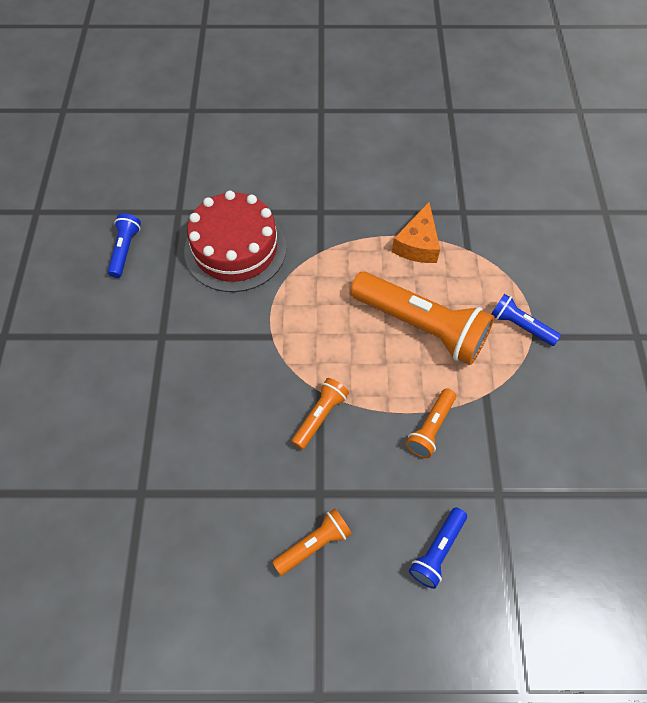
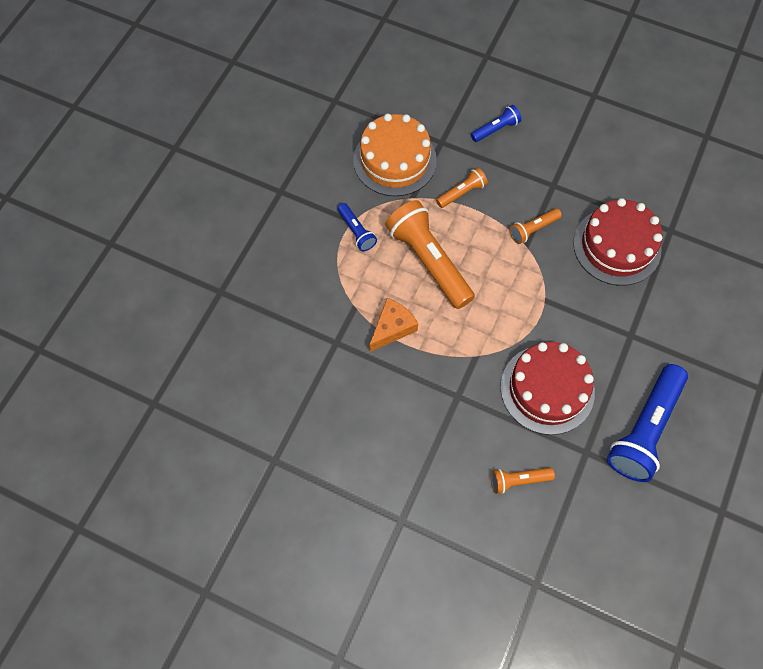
camera: 155 degrees left, 5 degrees up
blue flashlight [108,213,141,278] -> blue flashlight [607,364,688,482], size x2.04
orange flashlight [272,508,352,575] -> orange flashlight moved to [491,468,555,494]
none -> orange cake [353,113,437,196]
none -> red cake [573,198,663,286]

